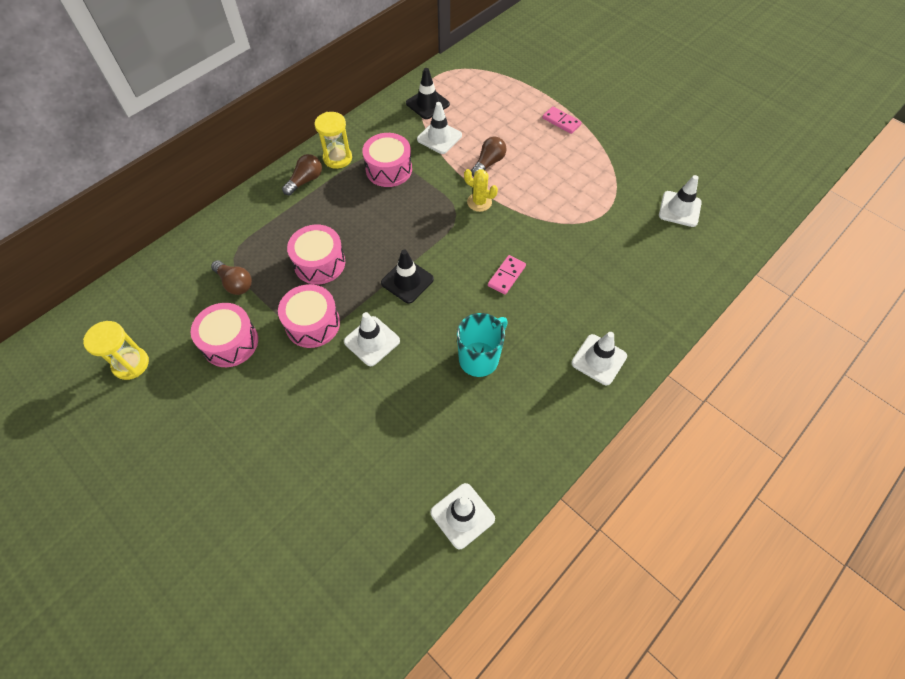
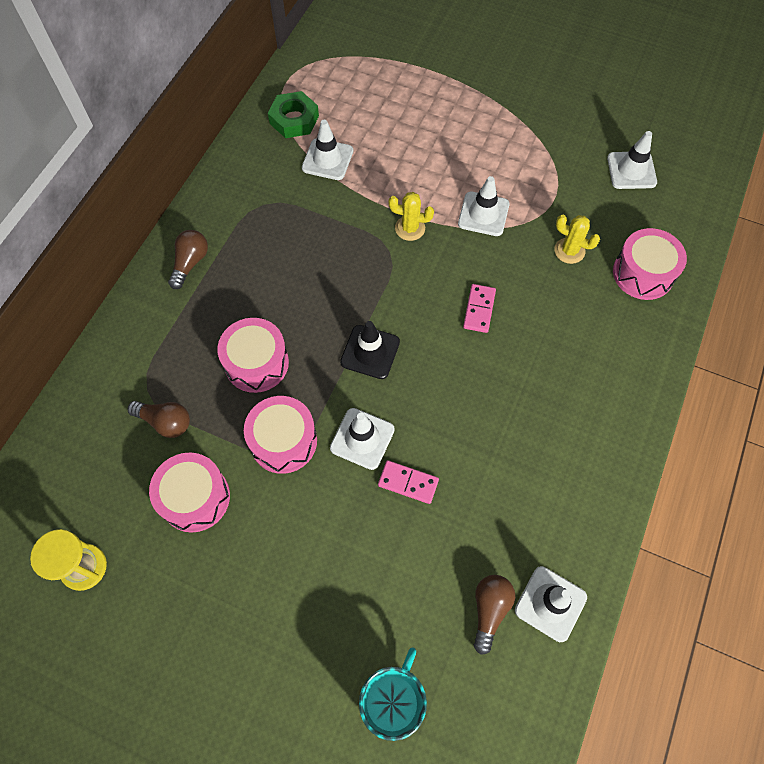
camera: 20 degrees left, 5 degrees up
yellow hourglass [314,112,352,169] -> none
pink drum [362,133,412,187] -> pink drum moved to [613,228,687,300]
black traffic cone [406,68,450,119] -> green nut [268,91,319,138]
turquoise mug [457,313,508,377] -> turquoise mug moved to [359,647,427,741]
brown light bulb [471,137,506,177] -> brown light bulb moved to [474,575,515,655]
pink domino [543,106,582,134] -> pink domino moved to [378,460,439,504]
white traffic cone [571,332,627,385] -> white traffic cone moved to [458,176,510,236]
none -> yellow cactus [554,215,600,264]

